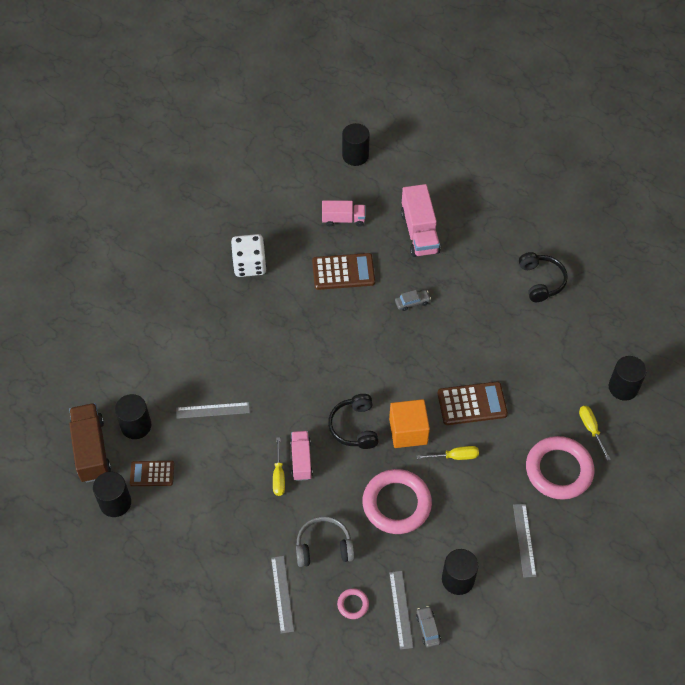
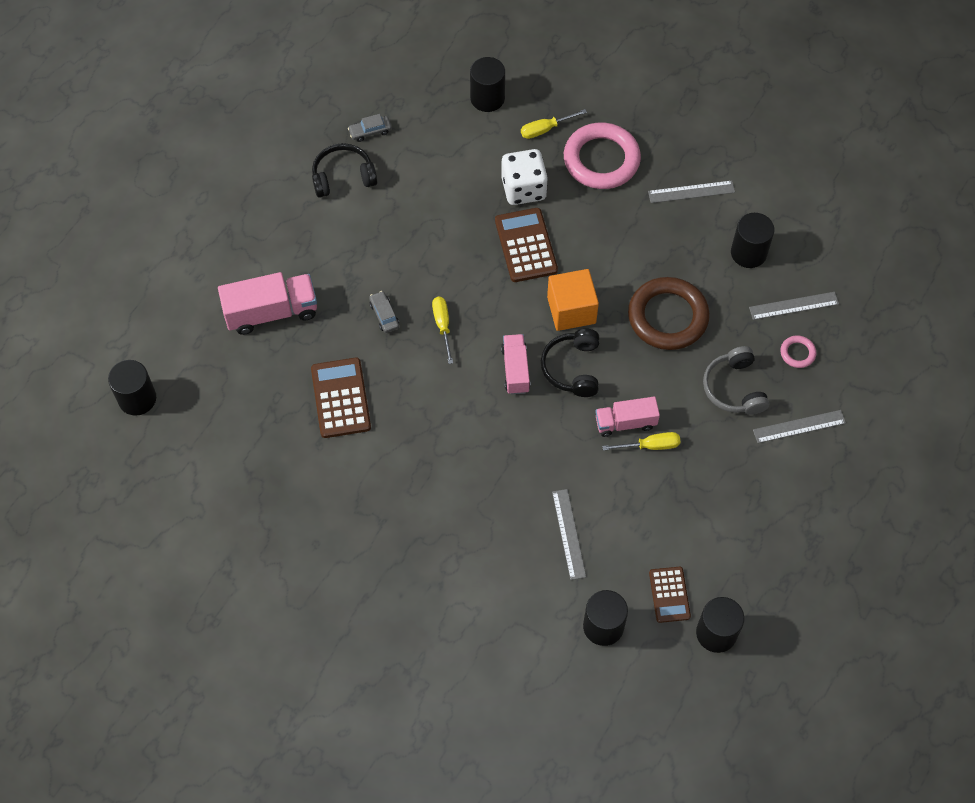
camera: 95 degrees left, 5 degrees up
brown truck [69,403,111,483] -> none
white dice [231,234,267,277] -> white dice moved to [501,149,548,205]
pink truck [322,200,365,227] -> pink truck moved to [501,334,530,394]
black headphones [328,394,379,449] -> black headphones turned 105 degrees clockwise [541,329,599,397]
pink ring [363,469,432,534] -> brown ring [628,277,710,350]
yellow screwdriver [416,446,479,460] -> yellow screwdriver moved to [432,297,453,364]
grey car [416,606,441,648] -> grey car moved to [348,114,392,142]

